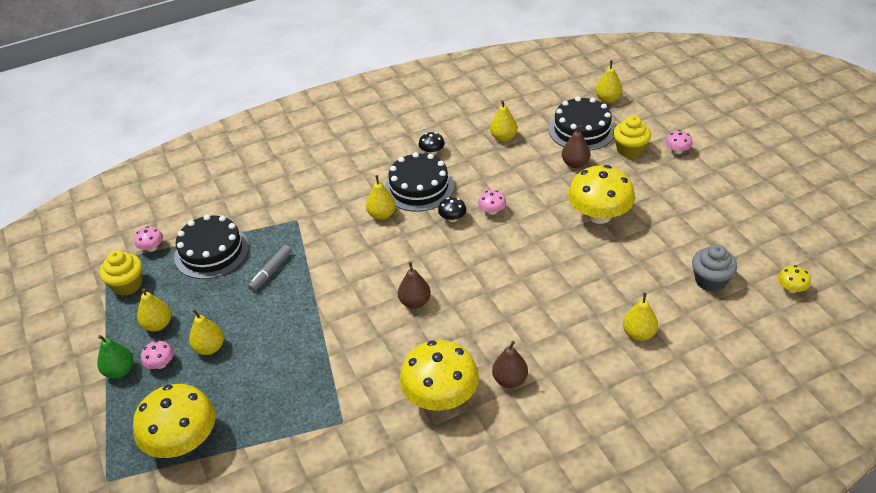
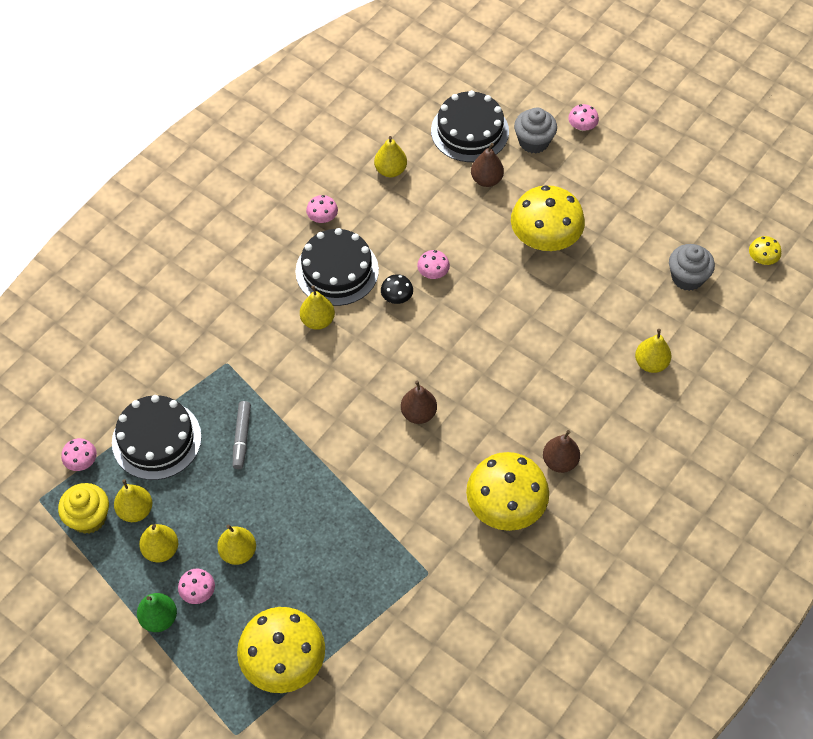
camera: 30 degrees left, 15 degrees up
black mushroom [419,132,445,155] -> pink mushroom [306,195,338,223]
yellow pear [595,60,622,103] -> yellow pear moved to [114,479,152,522]
yellow cupcake [613,116,651,158] -> grey cupcake [514,107,557,154]

